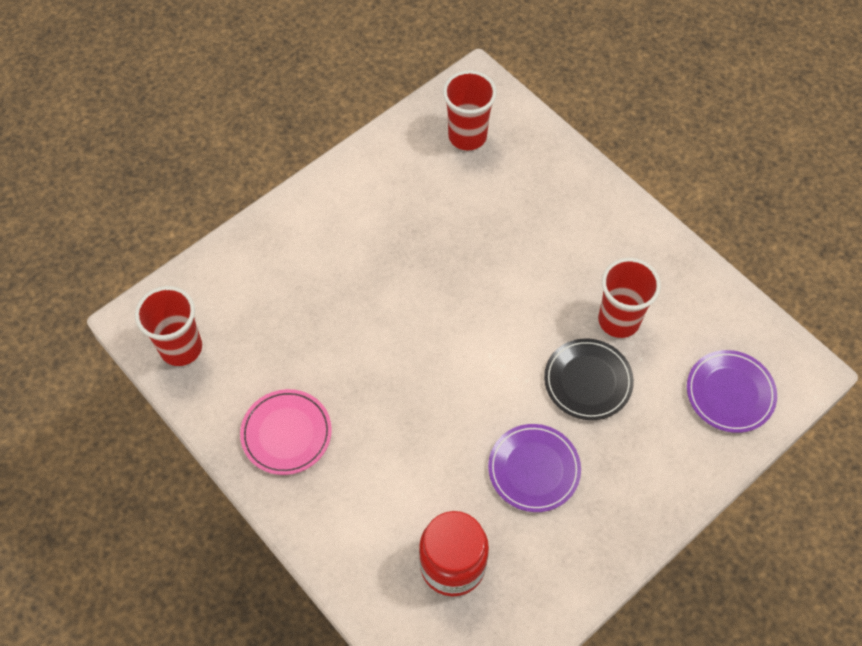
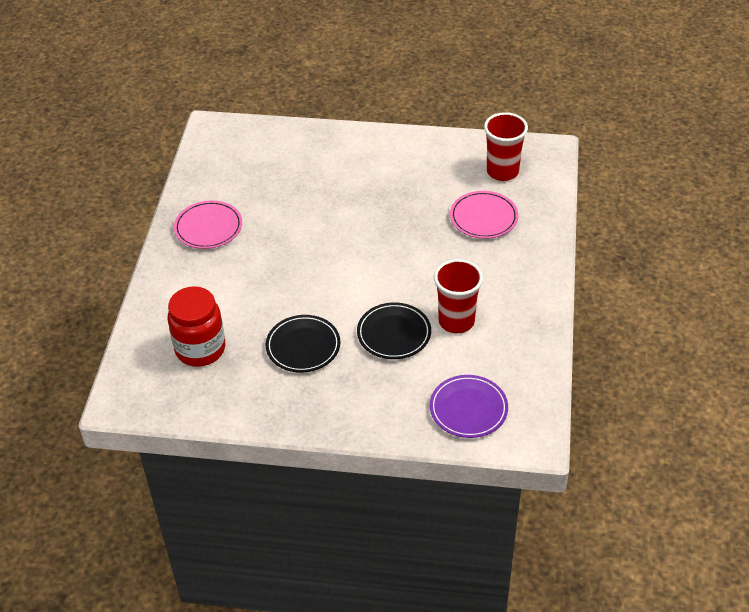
camera: 50 degrees right, 15 degrees down
red cup [135,286,202,366] -> none
purple plate [488,424,581,512] -> black plate [266,315,340,373]
none -> pink plate [450,191,518,239]

